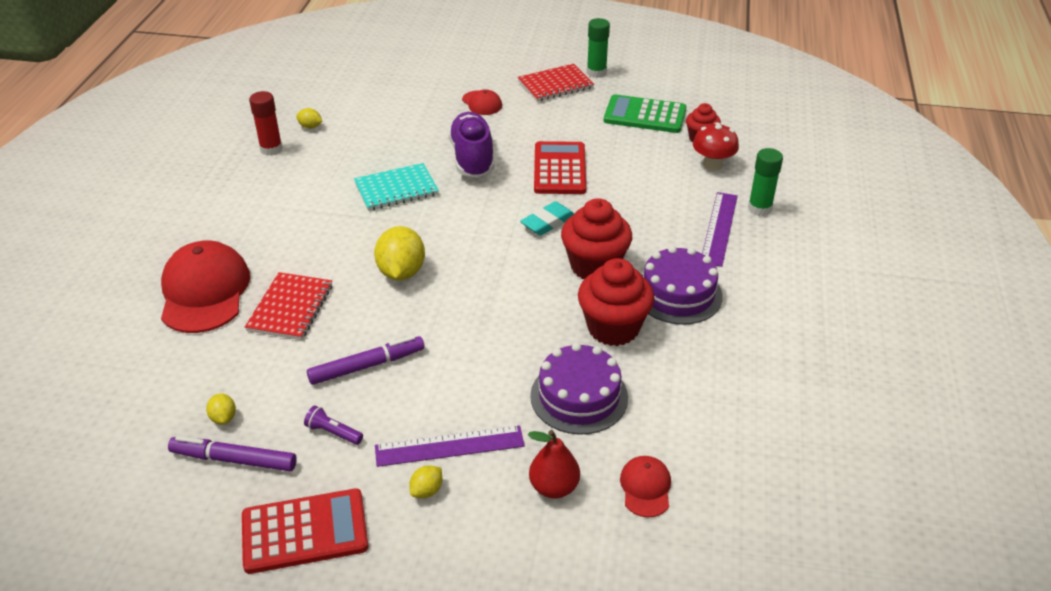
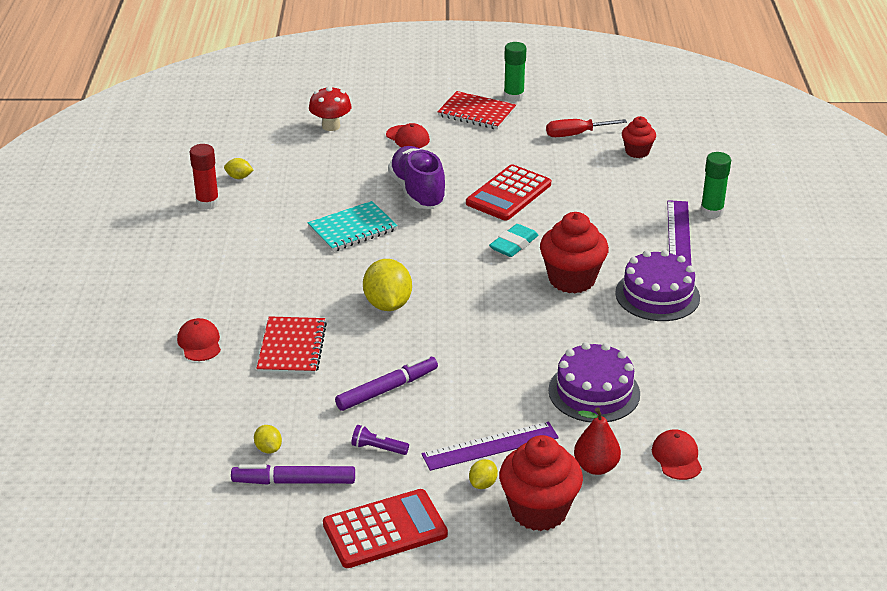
camera: 10 degrees left, 5 degrees down
red cap [161,241,250,333] -> red cap [177,318,221,361], size x0.49
red notebook [518,64,594,102] -> red notebook turned 60 degrees clockwise [437,91,516,130]
red calculator [534,141,586,194] -> red calculator turned 135 degrees counterclockwise [466,164,551,220]
red cupcake [578,258,654,346] -> red cupcake moved to [499,435,583,531]
green calculator [604,94,687,133] -> red screwdriver [546,119,627,137]
red mushroom [693,122,739,171] -> red mushroom moved to [309,86,352,131]

